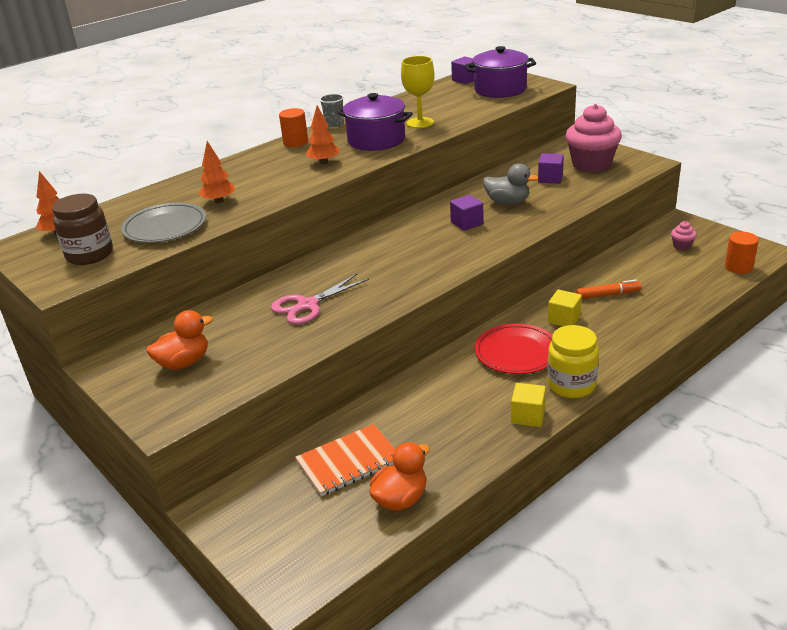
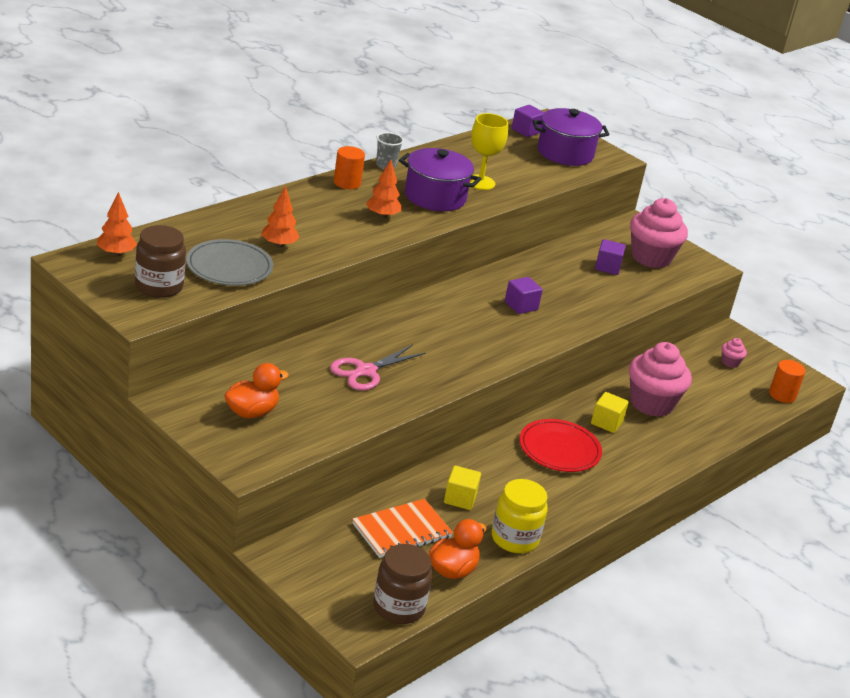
camera: 10 degrees left, 0 degrees up
grey duck [483,163,538,205] -> none
yellow cube [511,383,546,427] -> yellow cube moved to [444,465,481,510]
yellow jar [547,325,599,398] -> yellow jar moved to [492,479,548,553]
orange marker [576,279,642,299] -> pink cupcake [629,342,692,417]
none -> brown jar [374,544,432,624]

